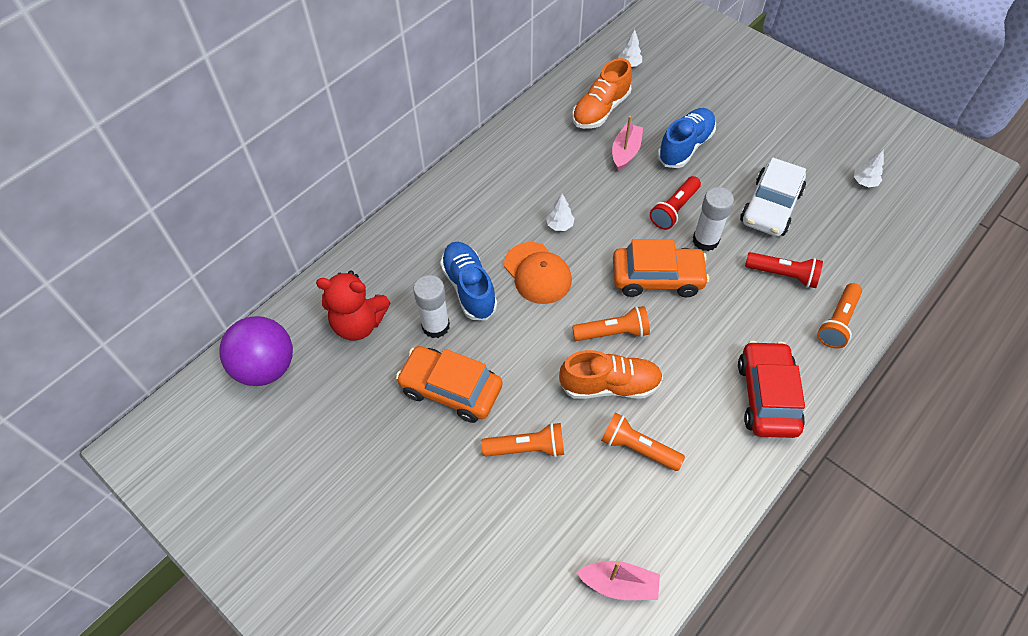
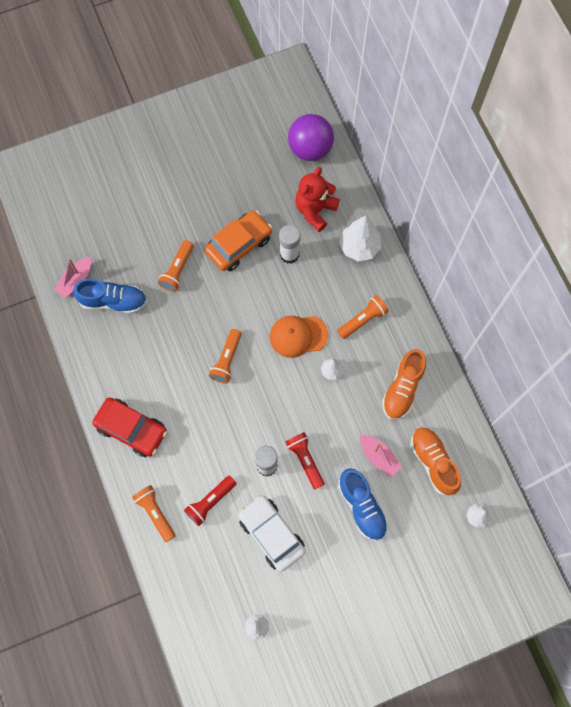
camera: 115 degrees right, 15 degrees up
blue shoe [440,242,497,320] -> blue shoe moved to [73,279,147,314]
orange shoe [559,350,663,399] -> orange shoe moved to [382,349,426,420]
orange flashlight [601,413,685,471] -> orange flashlight moved to [337,295,389,339]
orange car [613,239,709,297] -> none
none -> white tree [339,216,381,262]

